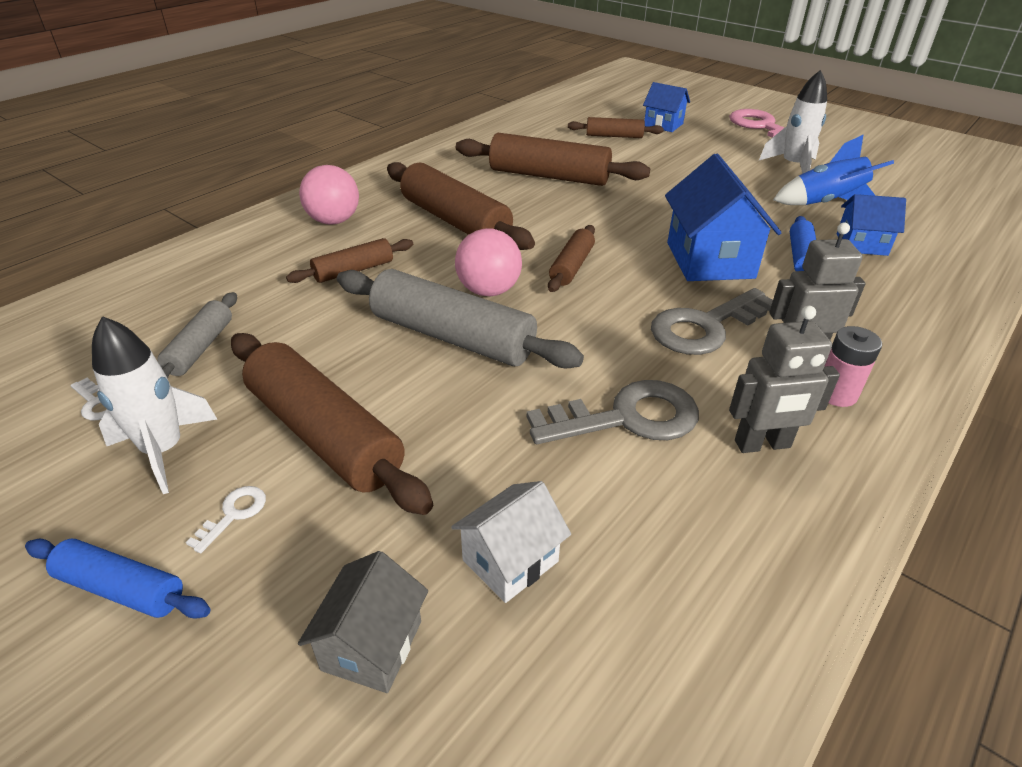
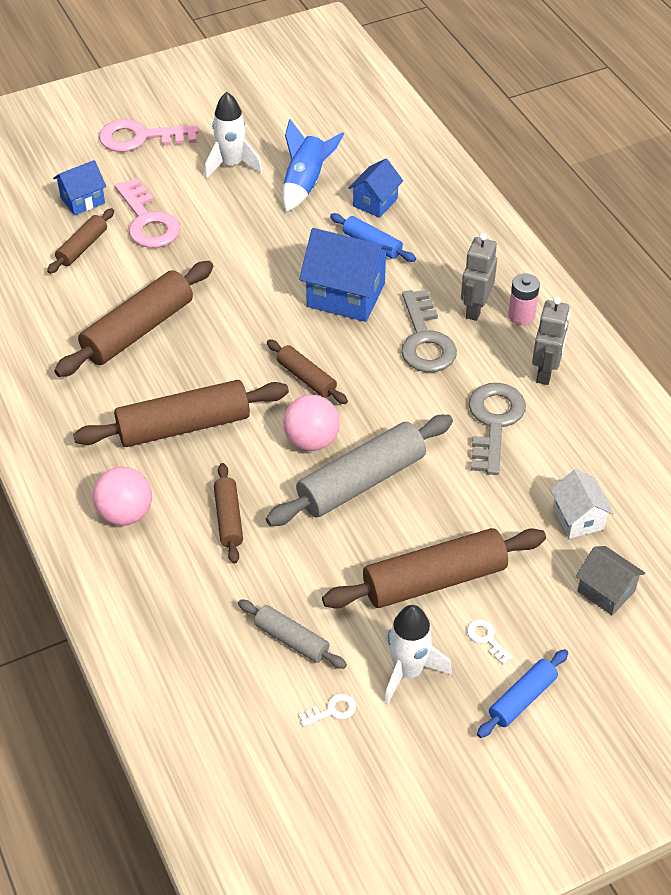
camera: 65 degrees left, 10 degrees up
none -> pink key [115,178,180,248]

